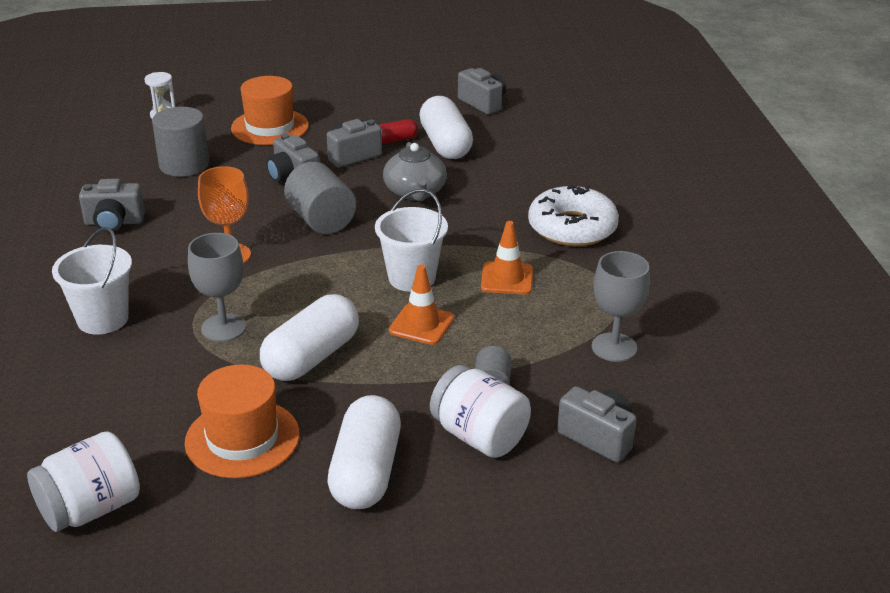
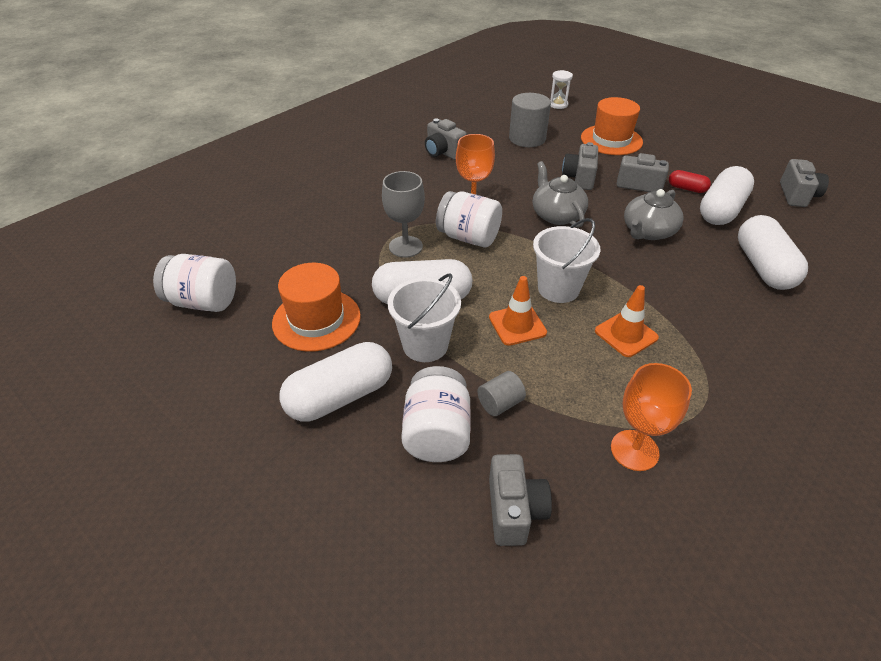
camera: 50 degrees right, 10 degrees up
white bucket [52,227,132,335] -> white bucket moved to [388,273,461,362]
grey cylinder [284,162,356,234] -> grey teapot [533,161,588,228]
white donut [528,184,619,246] -> none
grey goblet [592,251,650,362] -> orange goblet [611,363,692,471]
none -> white jar [436,191,502,247]
none -> white capsule [738,215,808,290]

